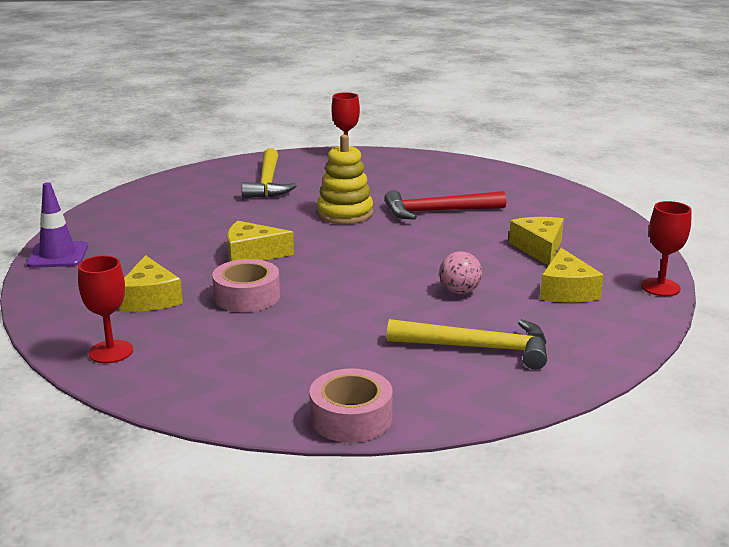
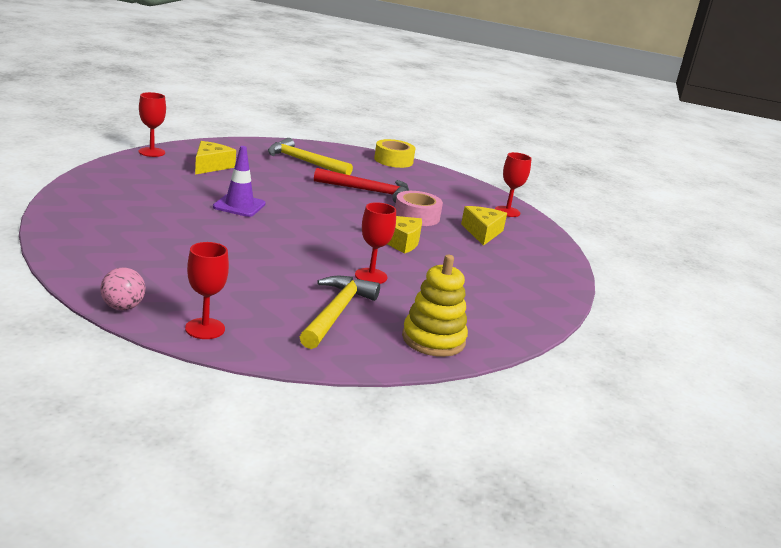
camera: 165 degrees left, 0 degrees up
purple traffic cone [26,182,88,268] -> purple traffic cone moved to [213,146,266,217]
pink tape [309,368,393,443] -> yellow tape [374,139,415,168]
yellow stacking toy [317,135,373,224] -> yellow stacking toy moved to [402,255,468,357]
red hammer [384,190,506,220] -> red hammer moved to [314,168,409,203]
pink ball [439,251,482,294] -> pink ball moved to [100,267,145,310]
yellow cheese [509,217,564,265] -> none
none -> red goblet [355,202,396,284]

